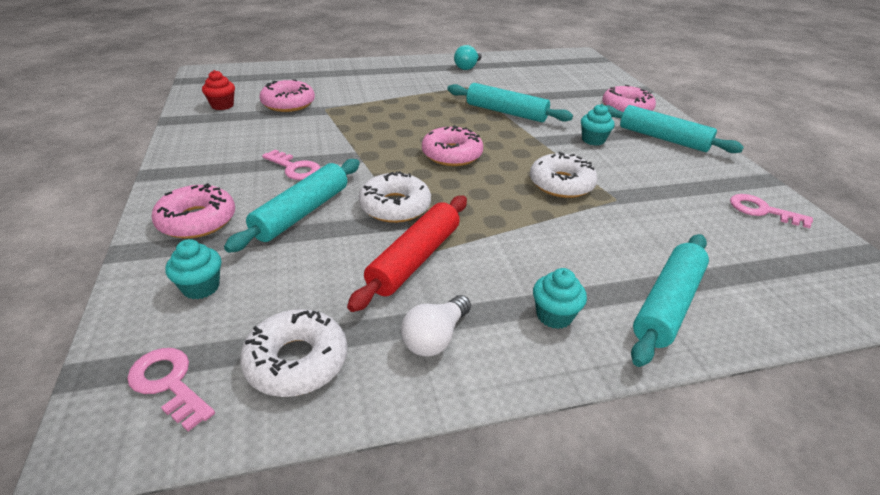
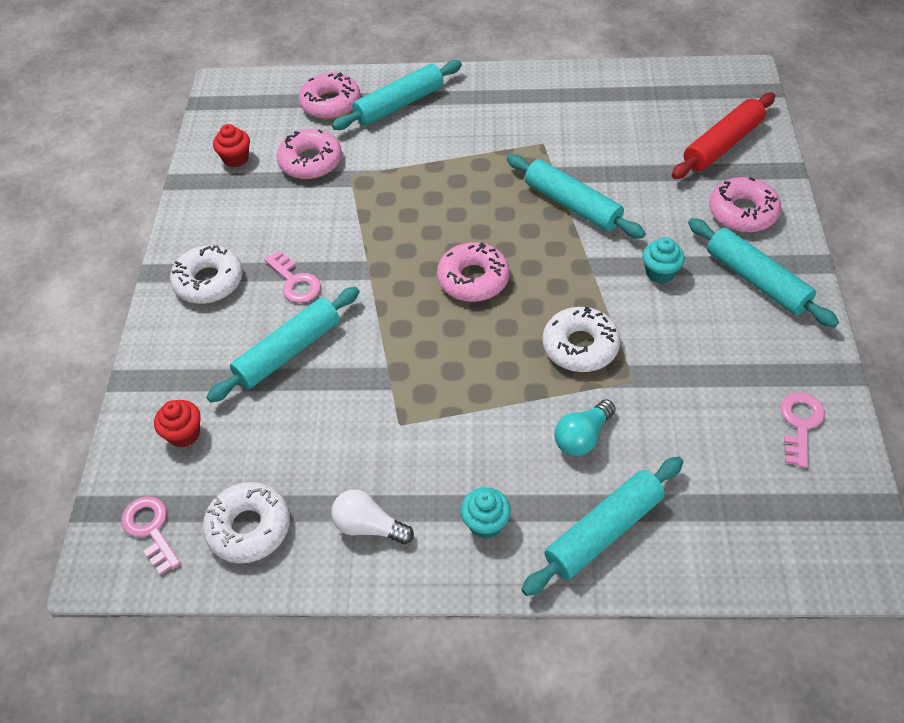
camera: 20 degrees right, 15 degrees up
pink donut [151,183,235,238] -> pink donut moved to [299,72,360,119]
turquoise cupcake [165,239,221,299] -> red cupcake [154,400,201,447]
red rolling pin [347,196,467,312] -> red rolling pin moved to [672,93,775,179]
white donut [358,171,431,223] -> white donut moved to [170,245,243,304]
white light bulb [401,295,471,357] -> white light bulb turned 60 degrees clockwise [331,489,414,544]
turquoise light bulb [454,45,482,70] -> turquoise light bulb moved to [554,399,616,456]
pink key [730,194,813,228] -> pink key turned 60 degrees clockwise [780,393,825,468]
none -> turquoise rolling pin [332,60,462,130]

